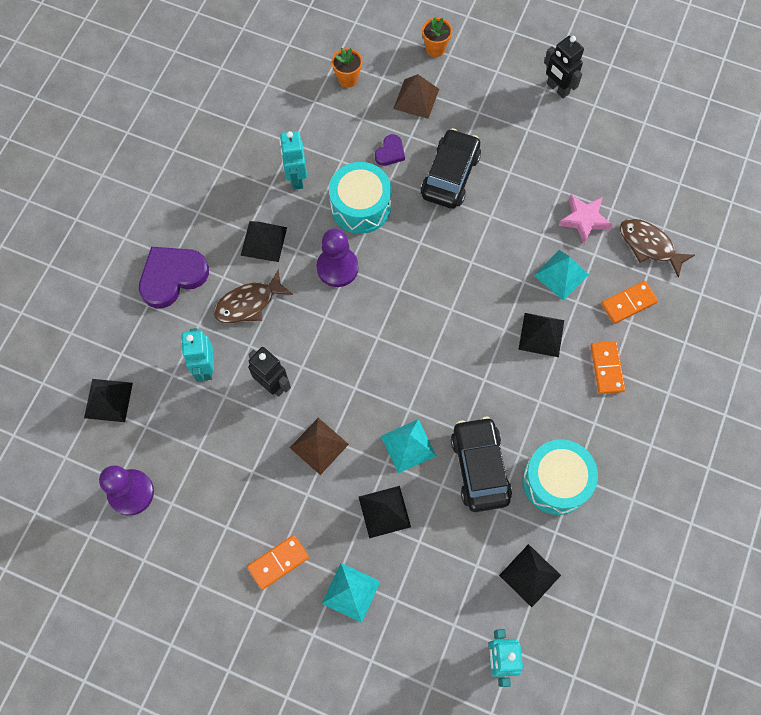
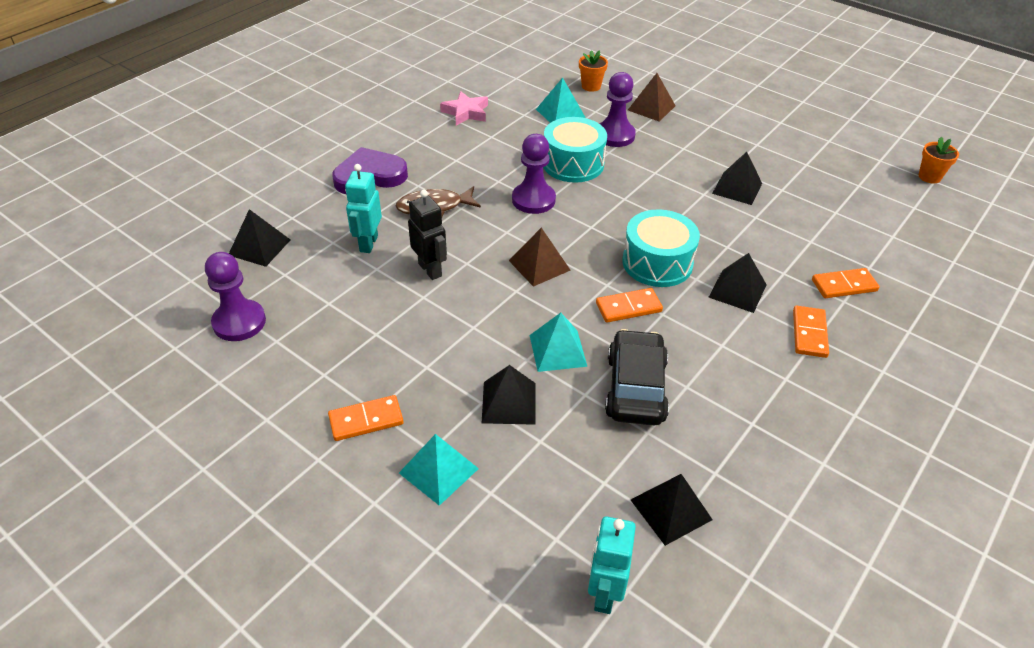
camera: 15 degrees right, 25 degrees down
black pyramid [241,221,287,262] -> black pyramid moved to [712,152,762,205]
turquoise robot [279,131,307,190] -> none
brown pyramid [290,418,349,475] -> brown pyramid moved to [509,228,571,287]
purple heart [375,134,405,166] -> purple pawn [599,72,636,147]
black car [421,128,481,209] -> none
orange flower pot [422,17,452,57] -> orange flower pot moved to [919,137,959,184]
turquoise drum [523,440,598,515] -> turquoise drum moved to [622,209,700,287]
turquoise pyramid [534,250,589,301] -> turquoise pyramid moved to [536,78,585,123]
black robot [544,36,584,98] -> none
pink star [558,195,613,244] -> pink star moved to [440,91,488,126]
brown fish [620,219,695,278] -> none
none -> orange domino [596,288,663,323]

